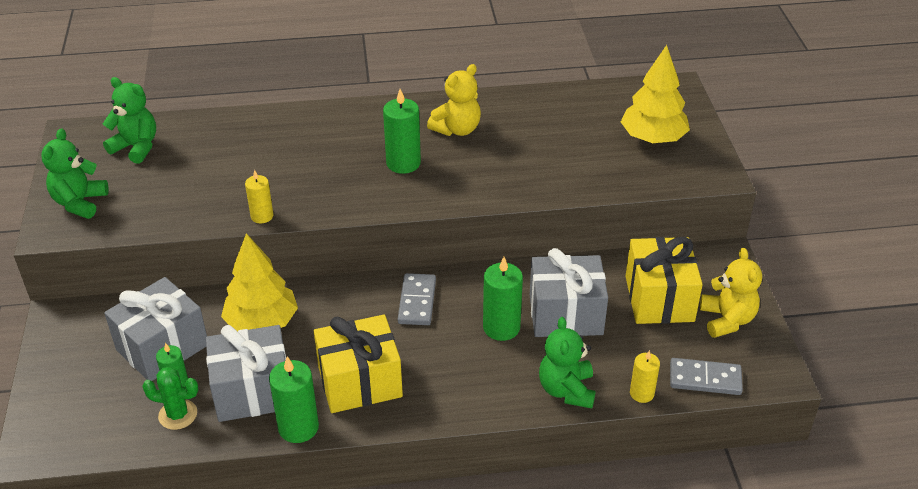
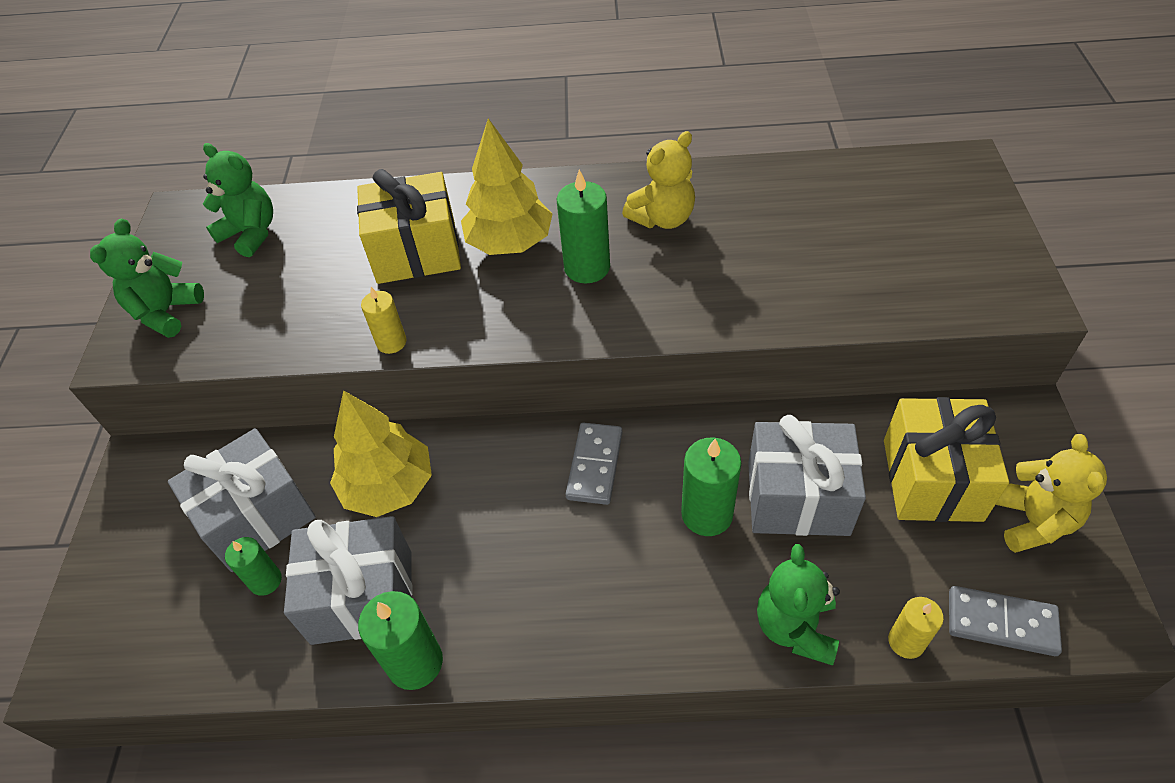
camera: 10 degrees right, 10 degrees up
green cactus [142,367,198,430] -> none
yellow gift [314,315,403,413] -> yellow gift moved to [357,169,461,284]
yellow tree [621,45,690,143] -> yellow tree moved to [461,118,552,255]

